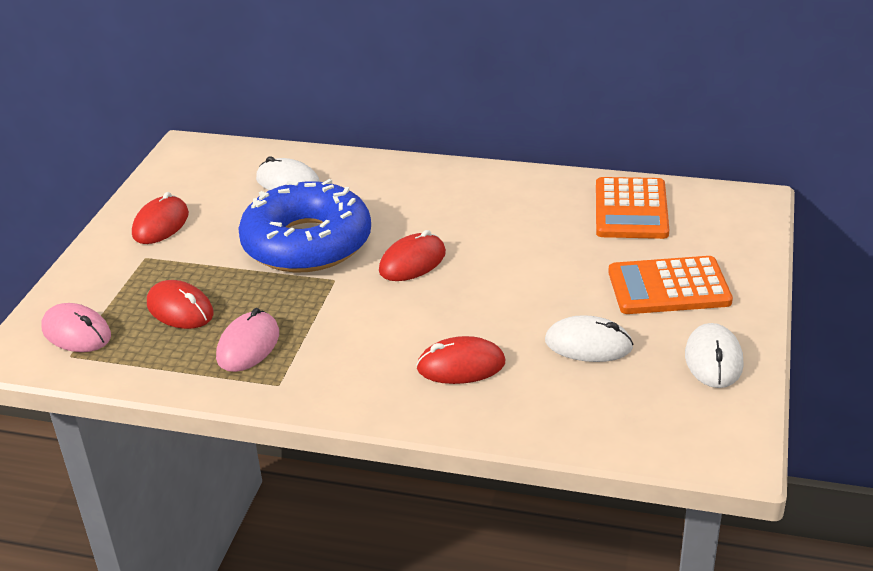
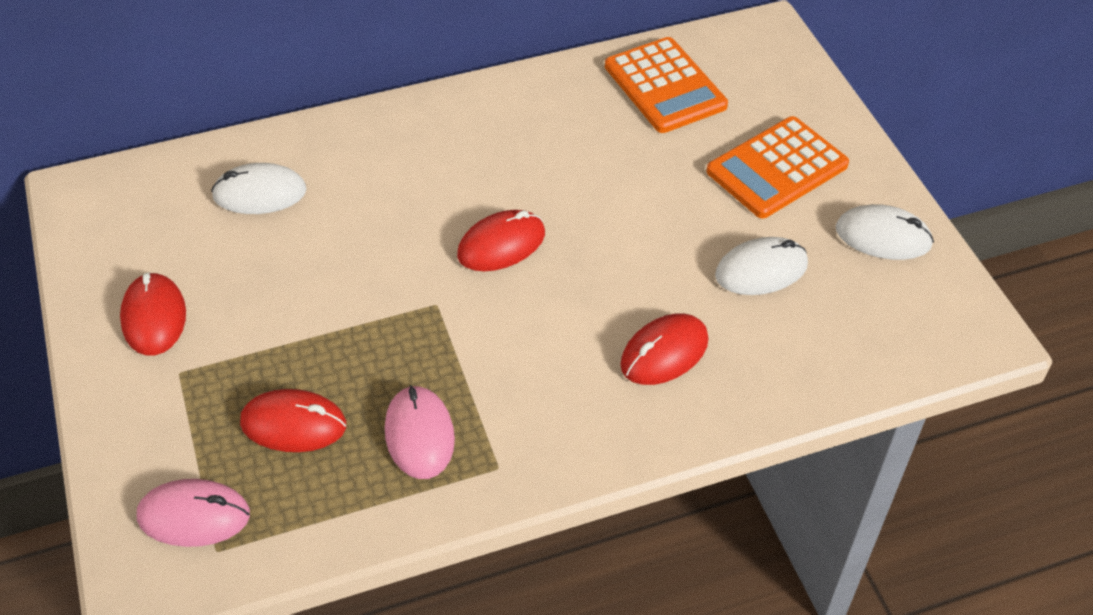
camera: 35 degrees left, 15 degrees up
blue donut [238,179,371,272] -> none
red mouse [379,230,446,281] -> red mouse turned 45 degrees clockwise [457,210,545,271]
white mouse [685,323,744,388] -> white mouse turned 45 degrees counterclockwise [836,204,934,260]

